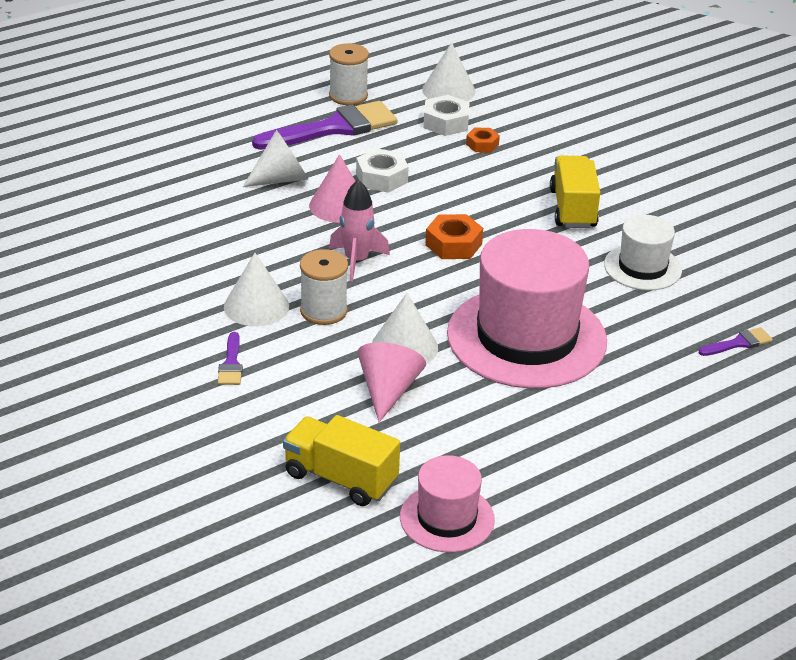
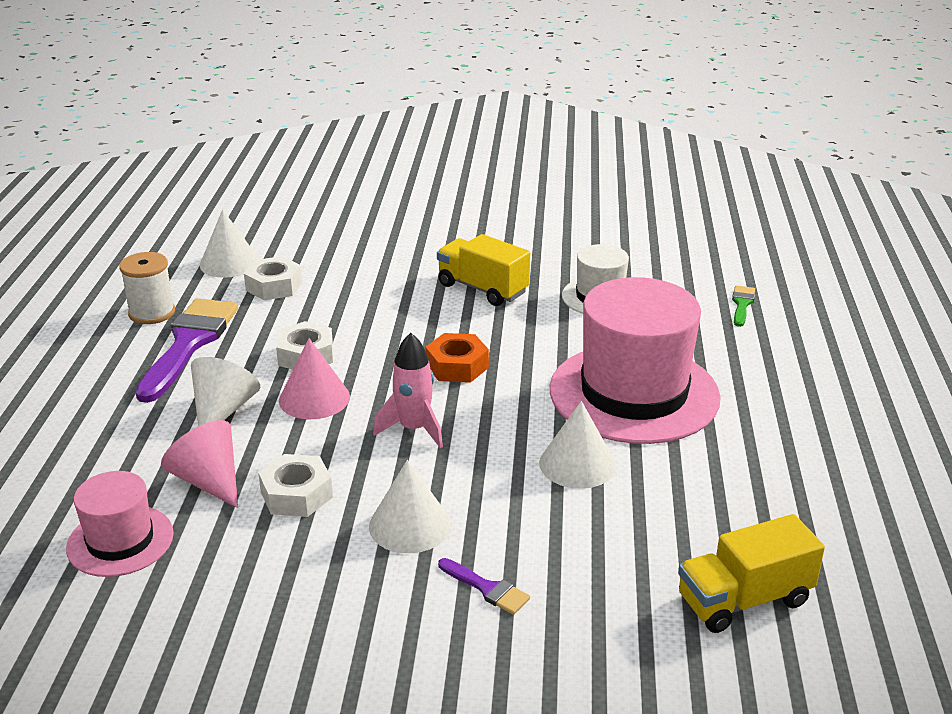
camera: 50 degrees left, 5 degrees down
white spool [300,249,348,325] -> none
pink cone [357,342,426,422] -> pink cone moved to [161,420,238,508]
pink hat [400,455,495,553] -> pink hat moved to [66,471,174,577]
orange nut [466,128,500,153] -> none
purple brush [699,327,773,356] -> green brush [732,285,755,327]
none -> white nut [258,454,333,517]

